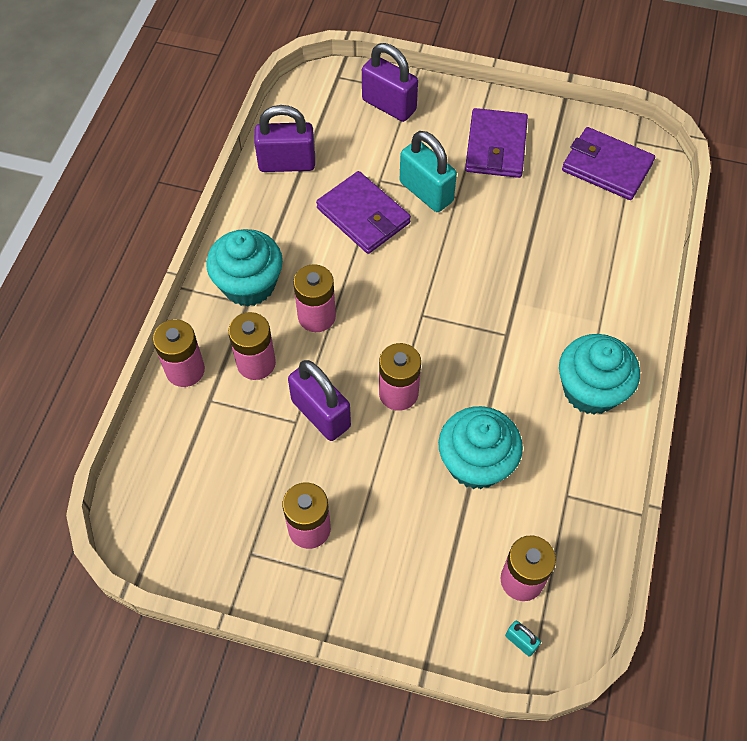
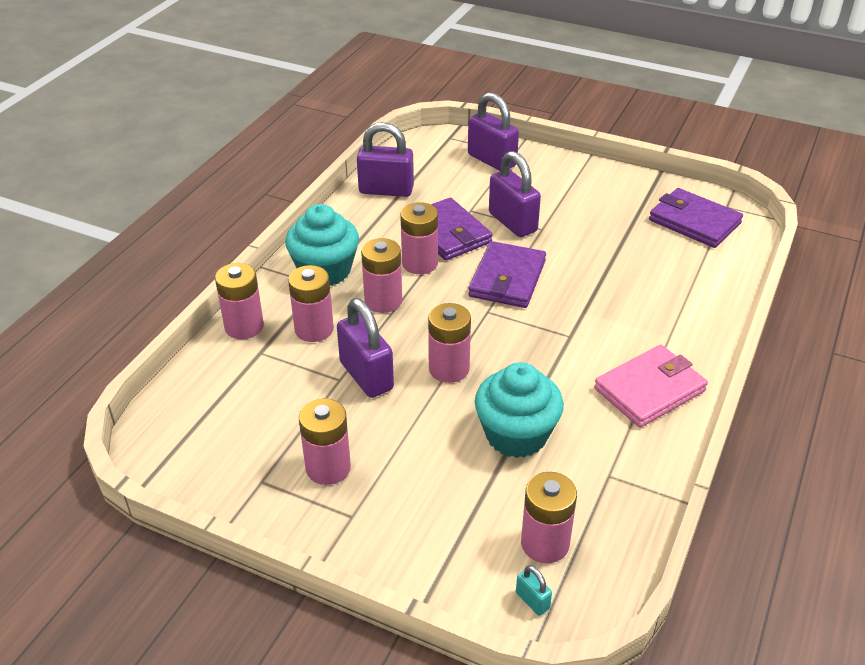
camera: 10 degrees right, 20 degrees down
turquoise padlock [400,131,457,212] -> purple padlock [489,151,541,237]
purple wallet [465,108,528,178] -> purple wallet moved to [468,241,546,308]
turquoise cupcake [559,334,640,415] -> pink wallet [594,345,708,428]
none -> pink battery [400,202,438,274]

